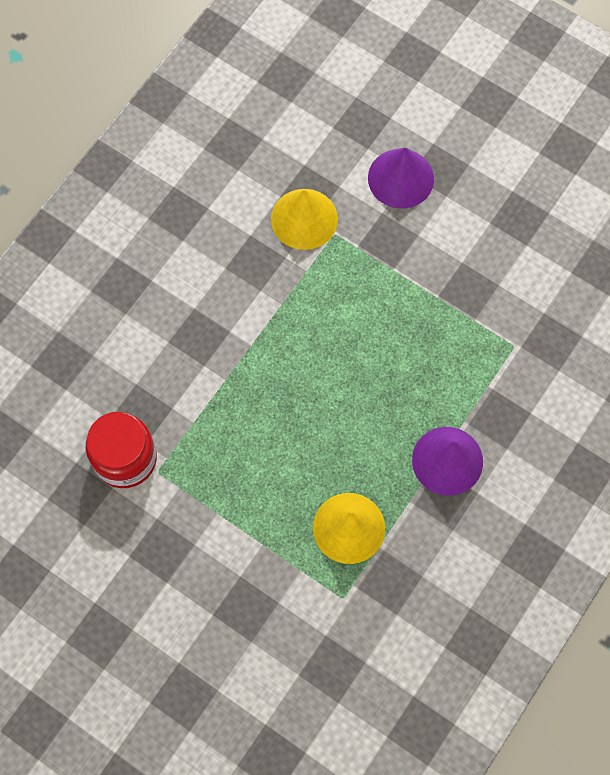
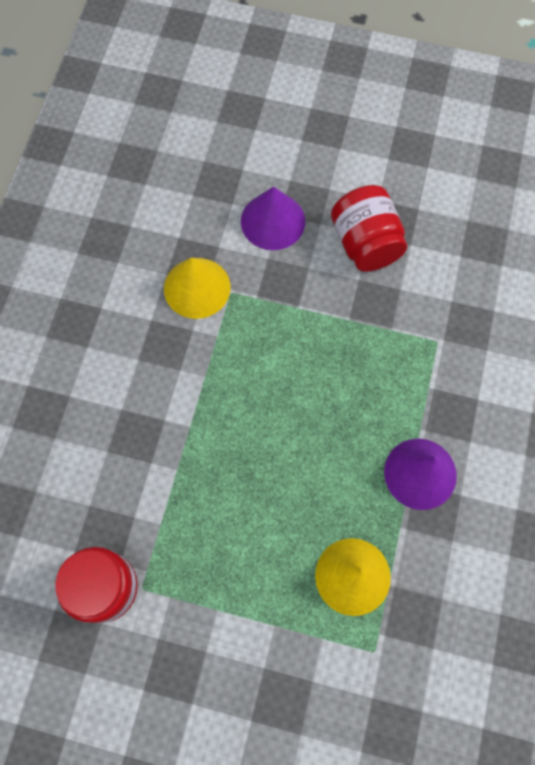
camera: 20 degrees left, 0 degrees up
none -> red jar [331,185,407,272]

